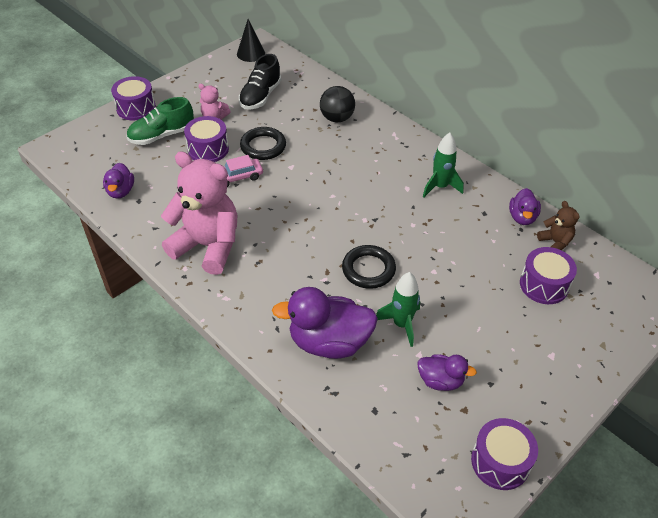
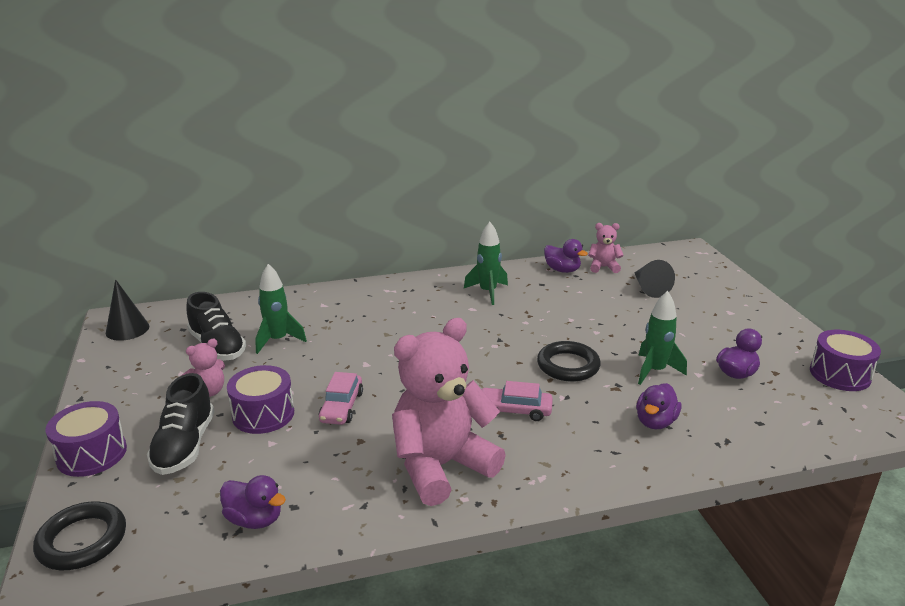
camera: 60 degrees left, 20 degrees down
green shoe [126,97,194,145] -> black shoe [147,373,215,475]
black ring [240,127,286,160] -> black ring moved to [33,501,126,570]
purple duck [272,287,378,359] -> purple duck [636,383,681,429], size x0.55
black ball [320,86,355,122] -> none
purple drum [520,247,577,304] -> black cone [635,260,675,298]
brown teddy bear [537,201,580,250] -> pink teddy bear [588,223,624,273]
none -> green rocket [255,264,307,354]
none -> pink car [482,381,553,421]

